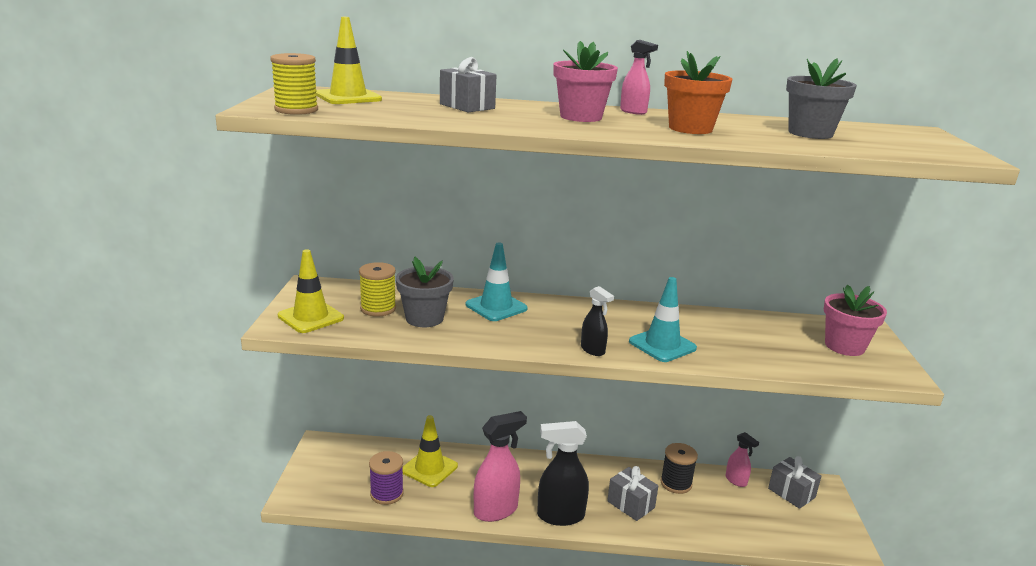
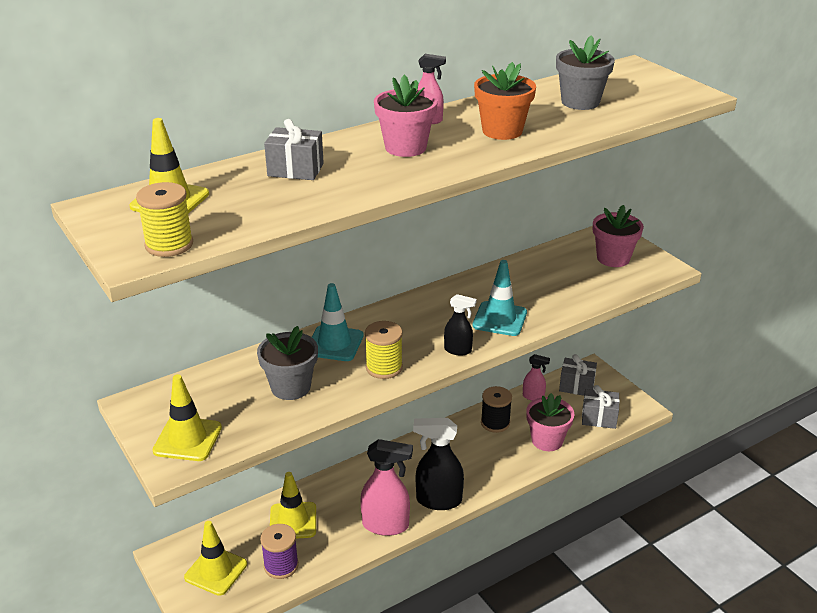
camera: 35 degrees left, 10 degrees up
yellow spool [359,262,396,317] -> yellow spool moved to [365,321,403,379]
pink spray bottle [474,411,527,522] -> pink spray bottle turned 75 degrees clockwise [361,439,413,536]
black spray bottle [537,421,589,526] -> black spray bottle turned 45 degrees clockwise [413,418,464,510]
grey gift [607,466,658,521] -> grey gift moved to [582,385,620,429]
none -> yellow traffic cone [184,521,247,596]
none -> pink flower pot [526,393,574,451]

